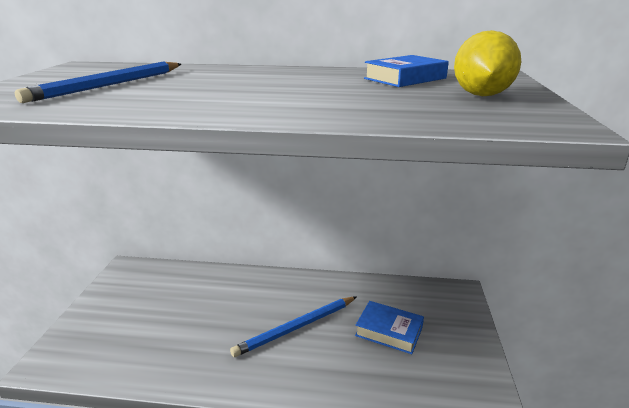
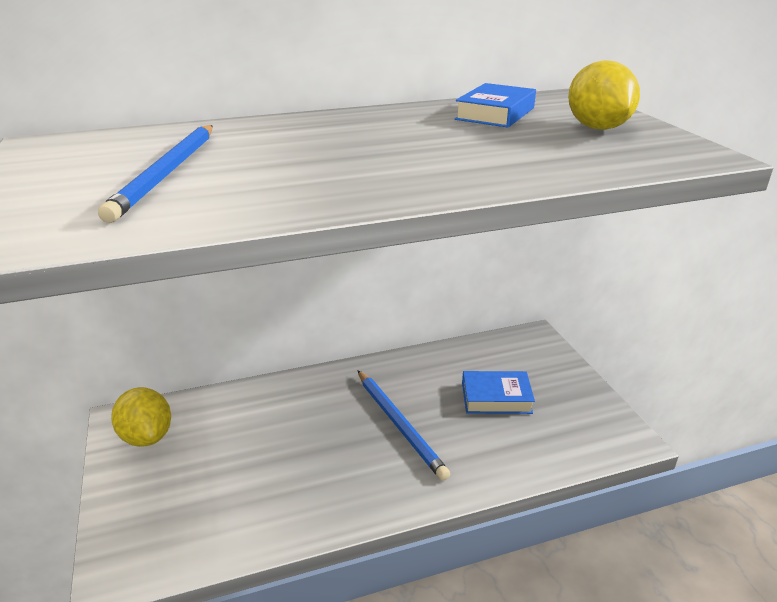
camera: 25 degrees left, 5 degrees up
blue pencil [230,296,357,357] -> blue pencil turned 60 degrees counterclockwise [358,370,450,481]
none -> yellow lemon [111,387,171,447]

